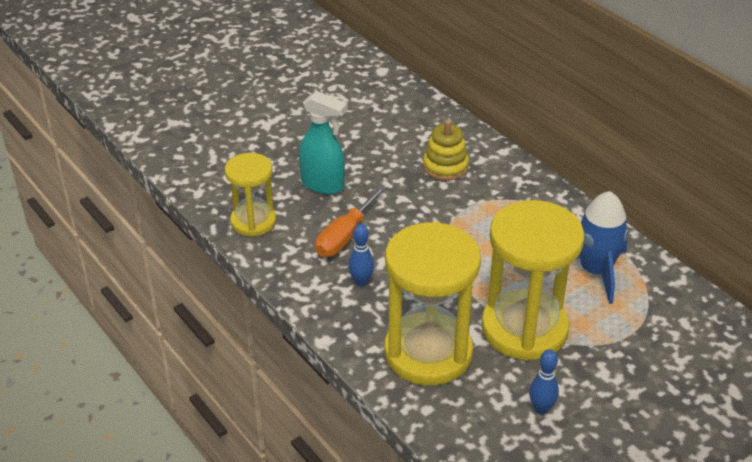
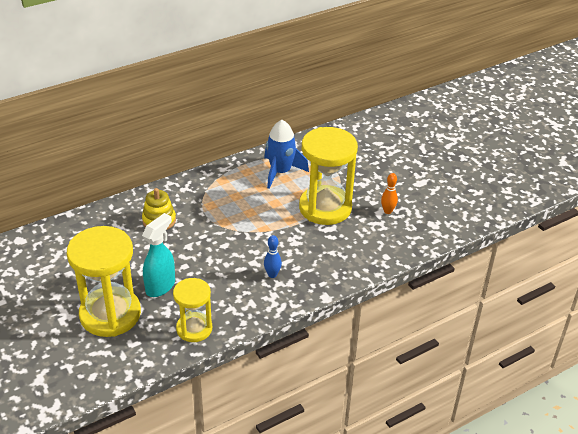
camera: 85 degrees left, 0 degrees up
orange screwdriver [315,186,386,257] -> none
yellow hourglass [384,222,481,385] -> yellow hourglass moved to [67,226,141,337]
blue bowling pin [529,349,559,415] -> orange bowling pin [381,173,398,214]

